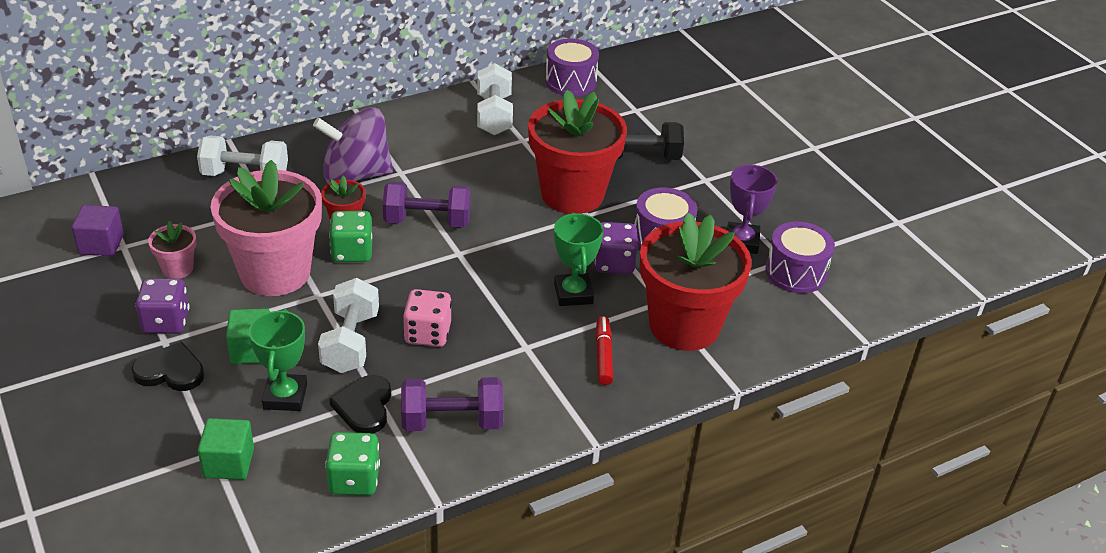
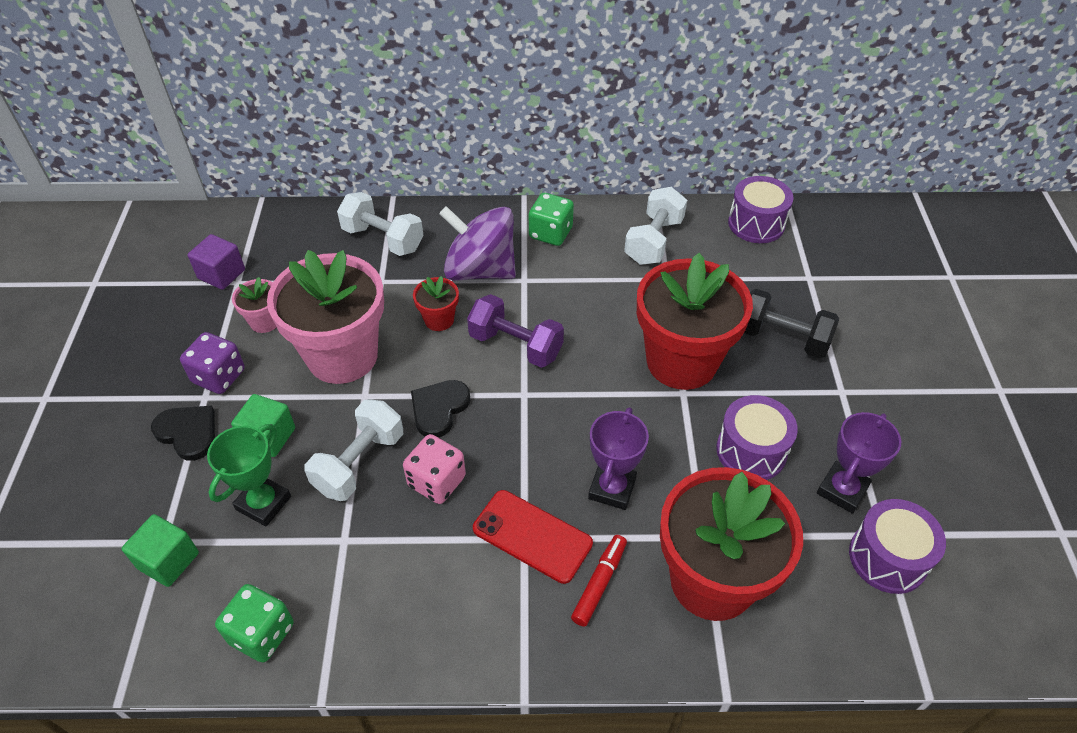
camera: 30 degrees right, 10 degrees up
green dice [329,211,373,262] -> green dice moved to [529,193,574,246]
black heart [329,375,391,434] -> black heart moved to [411,380,470,438]
purple dumbbell [401,377,503,431] -> none
green trophy [554,212,603,306] -> purple trophy [588,407,649,510]
purple dice [595,222,637,274] -> none
none -> red phone [473,490,593,584]

